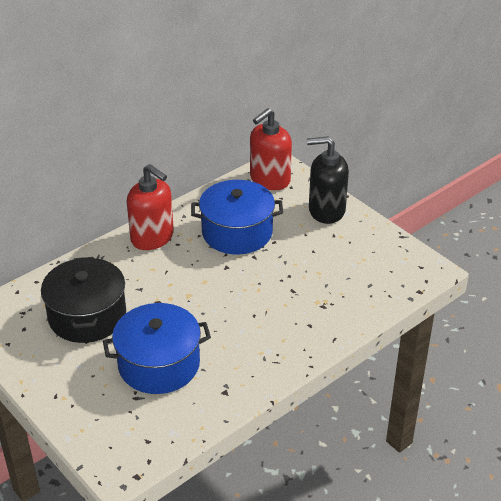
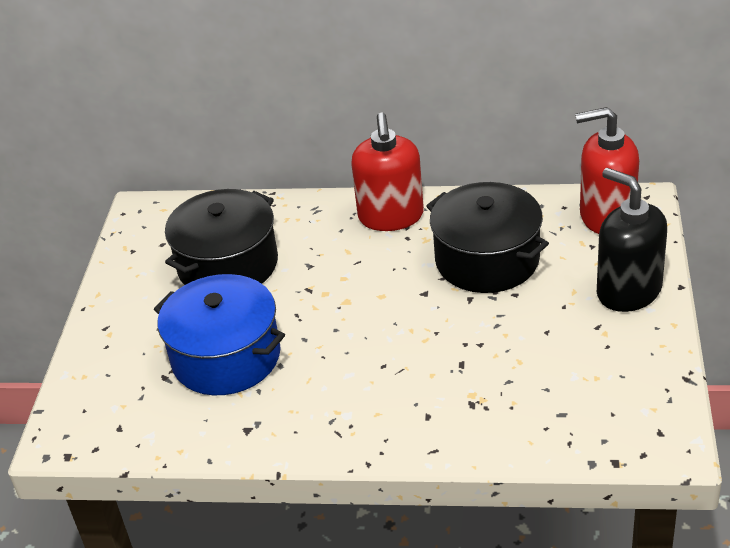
camera: 50 degrees right, 0 degrees up
blue pot [191,180,283,255] -> black pot [426,182,549,293]

